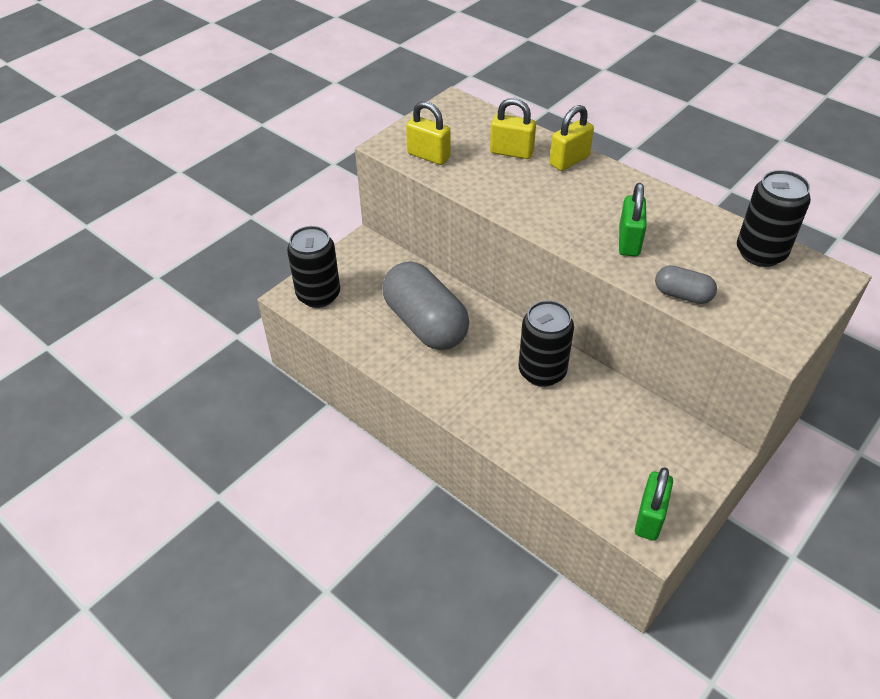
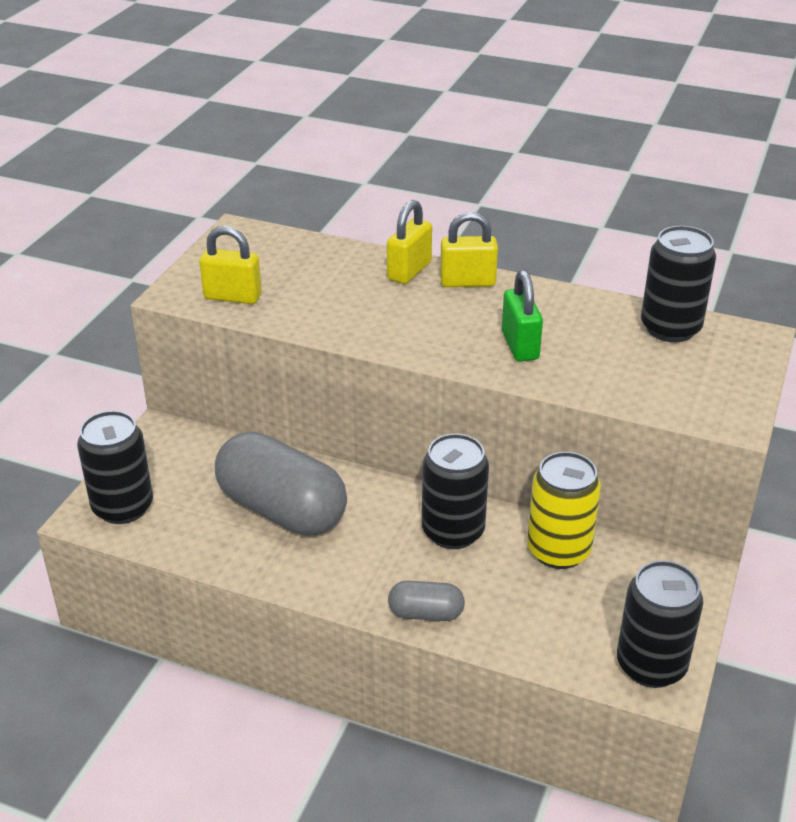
camera: 20 degrees left, 10 degrees down
yellow padlock [490,98,536,159] -> yellow padlock moved to [440,212,498,287]
green padlock [635,467,673,541] -> black can [617,560,703,688]
grey capsule [655,265,717,304] -> grey capsule moved to [388,581,465,621]
none -> yellow can [527,452,601,569]

